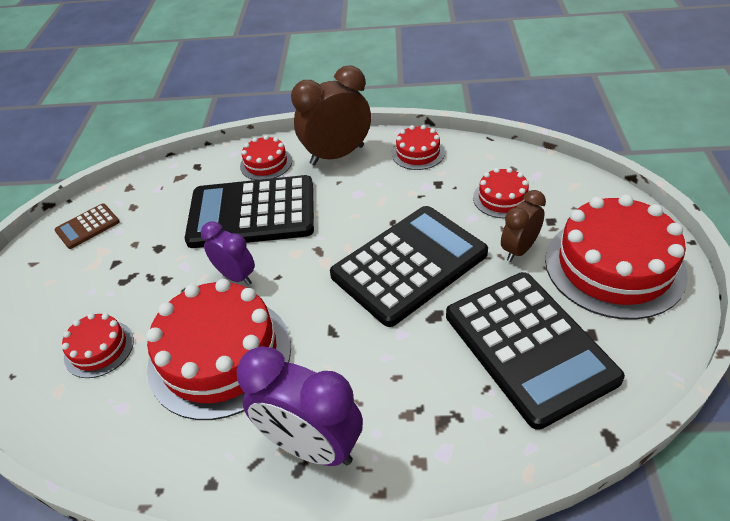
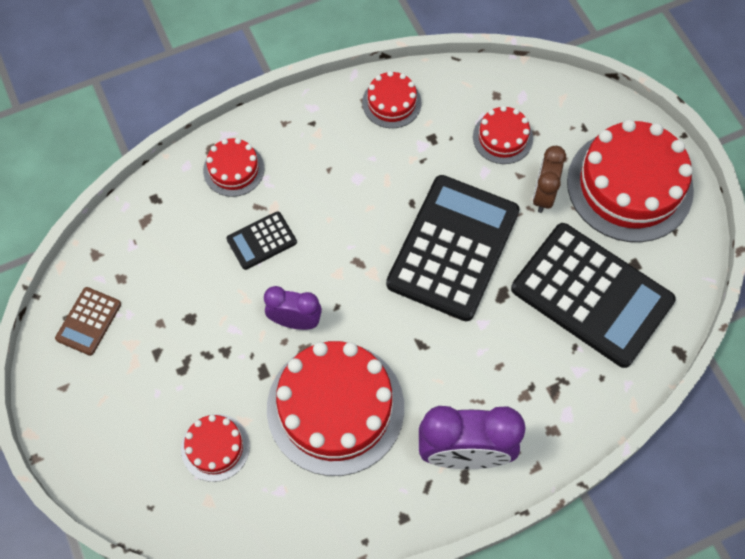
camera: 30 degrees left, 20 degrees up
black calculator [185,175,314,248] -> black calculator [226,211,297,270], size x0.44
brown clock [291,65,371,165] -> none

